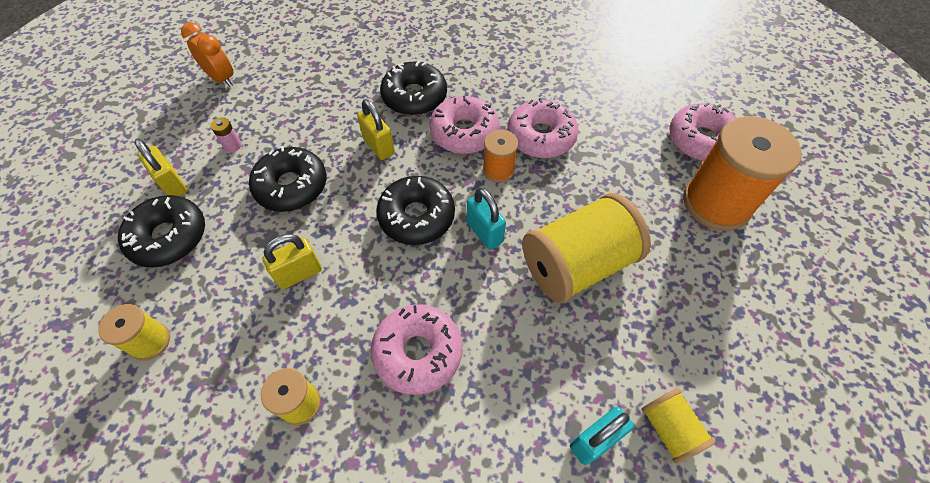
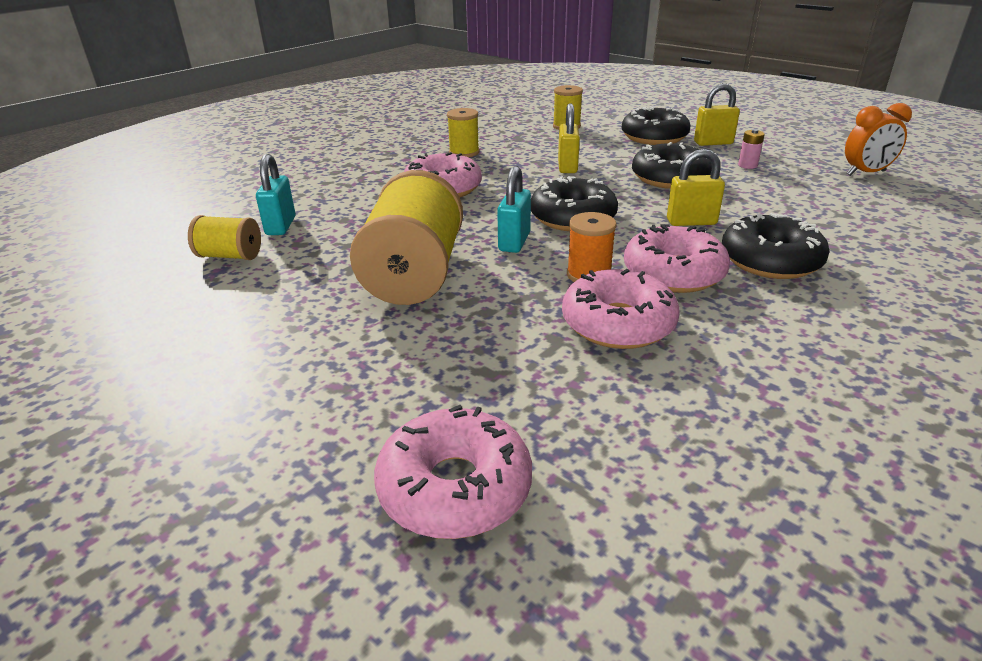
camera: 125 degrees right, 25 degrees down
turquoise padlock [467,188,506,250] -> turquoise padlock turned 75 degrees counterclockwise [497,166,531,253]
orange spool [683,116,802,231] -> none

